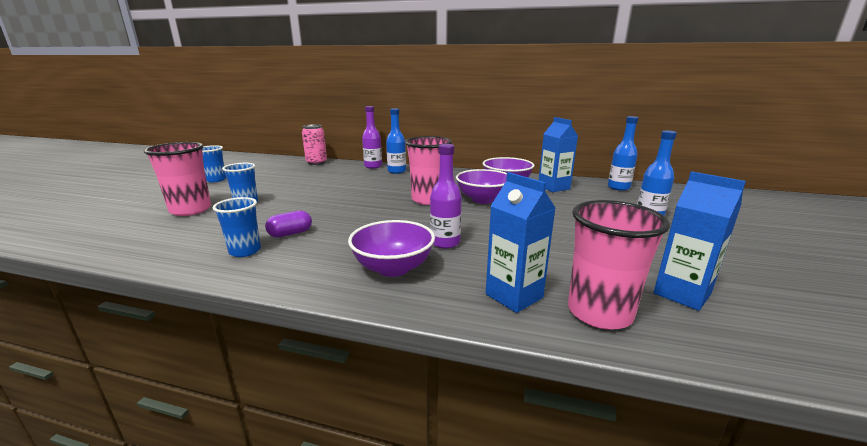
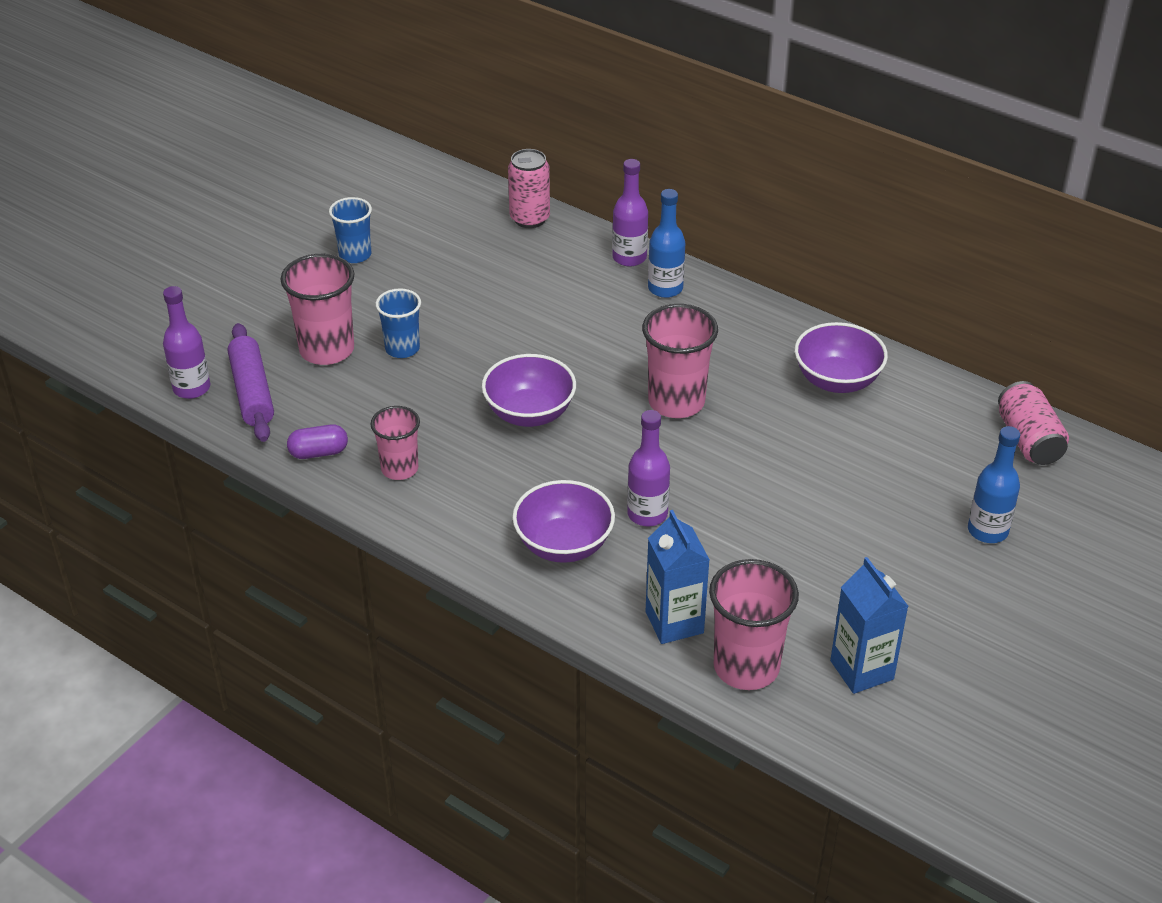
camera: 20 degrees right, 20 degrees up
blue cup [213,197,261,257] -> pink cup [371,406,420,480]
purple capsule [265,210,312,237] -> purple capsule moved to [287,425,348,459]
purple bowl [456,169,507,204] -> purple bowl moved to [482,354,576,427]
blue carton [538,117,578,192] -> none
blue bottle [608,116,638,191] -> pink can [998,381,1069,465]
none -> purple bottle [163,286,210,399]
none -> purple rolling pin [228,323,274,442]

